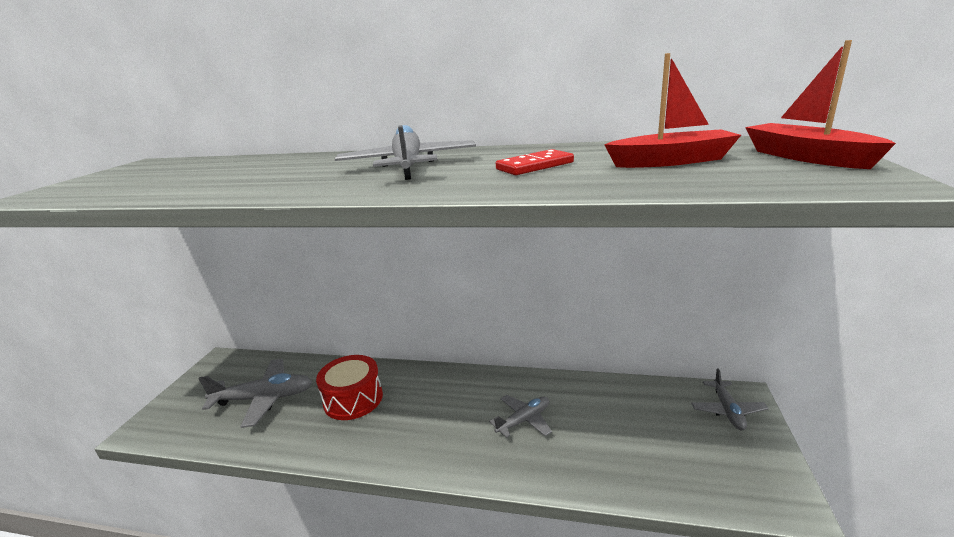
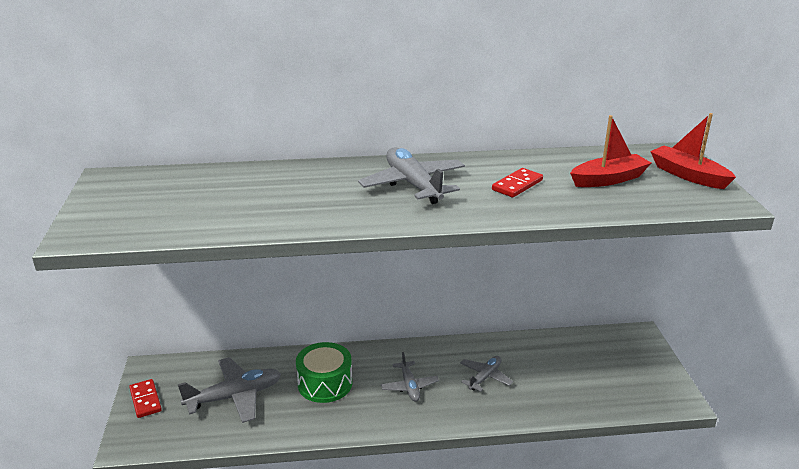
camera: 20 degrees left, 5 degrees up
red drum [316,355,383,420] -> green drum [296,342,352,403]
grey plane [691,369,769,430] -> grey plane moved to [381,352,439,402]
none -> red domino [129,379,162,418]

